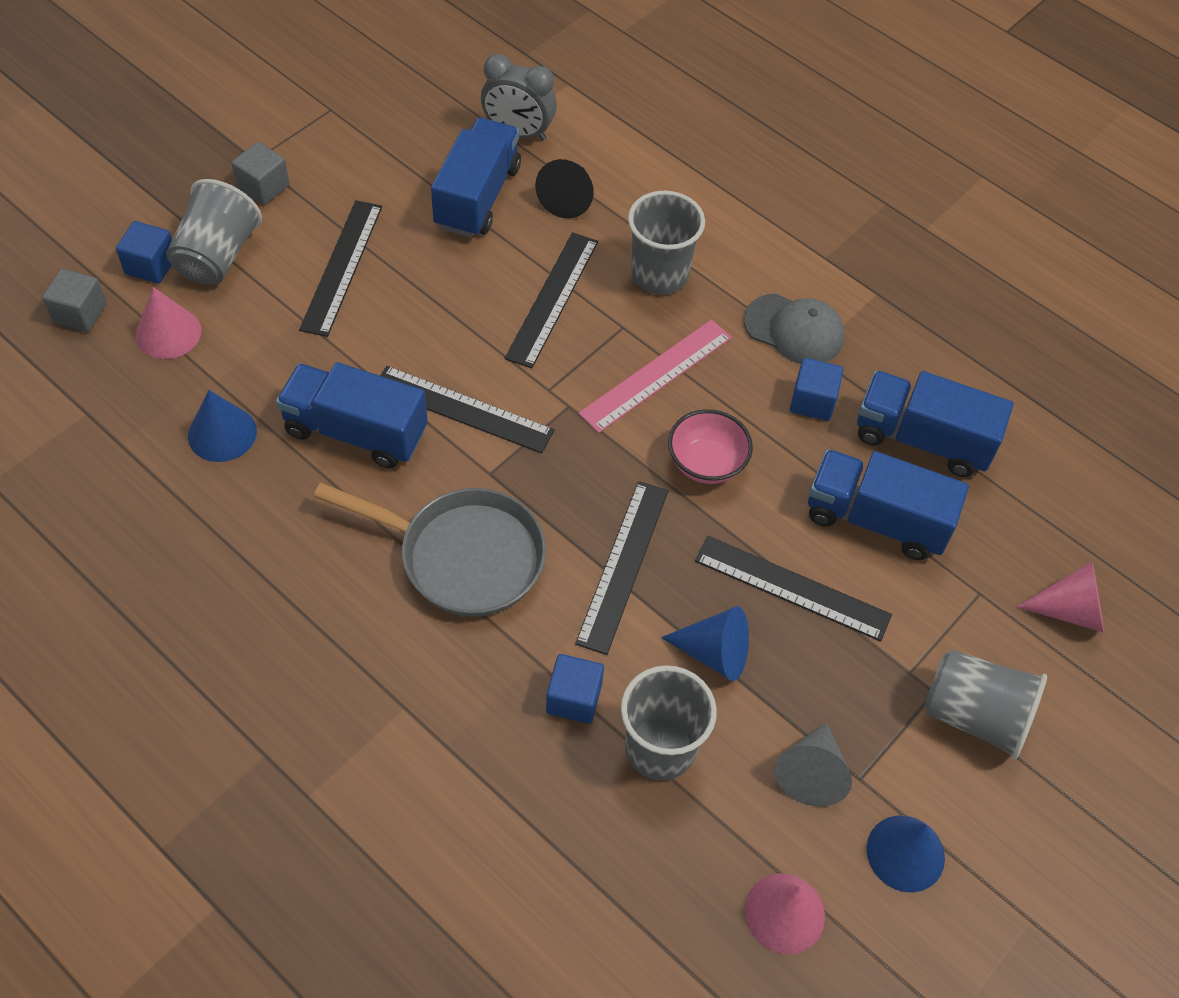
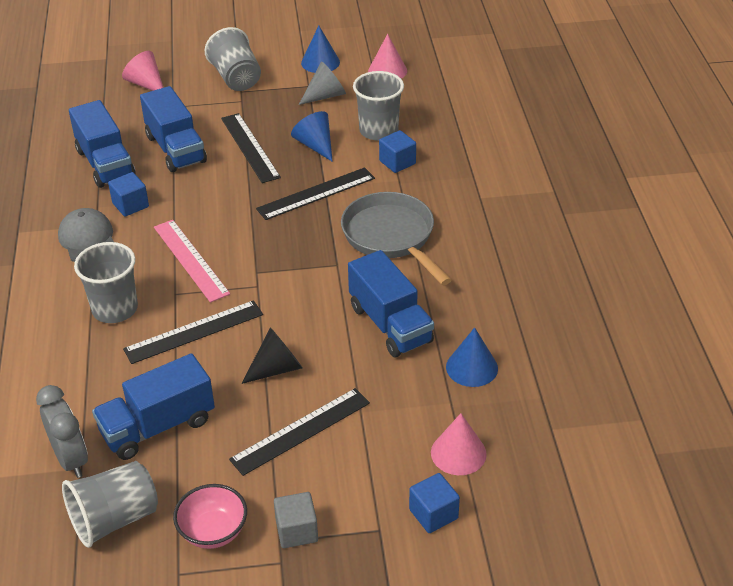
camera: 135 degrees left, 15 degrees down
grey cube [42,269,107,332] -> none
grey cup [166,179,262,285] -> grey cup moved to [62,461,158,548]
black ruler [380,366,554,453] -> none
black cone [535,159,594,218] -> black cone moved to [241,328,303,384]
pink ruler [578,320,732,433] -> pink ruler turned 60 degrees clockwise [154,220,230,303]
pink bowl [668,409,753,484] -> pink bowl moved to [173,484,247,549]

